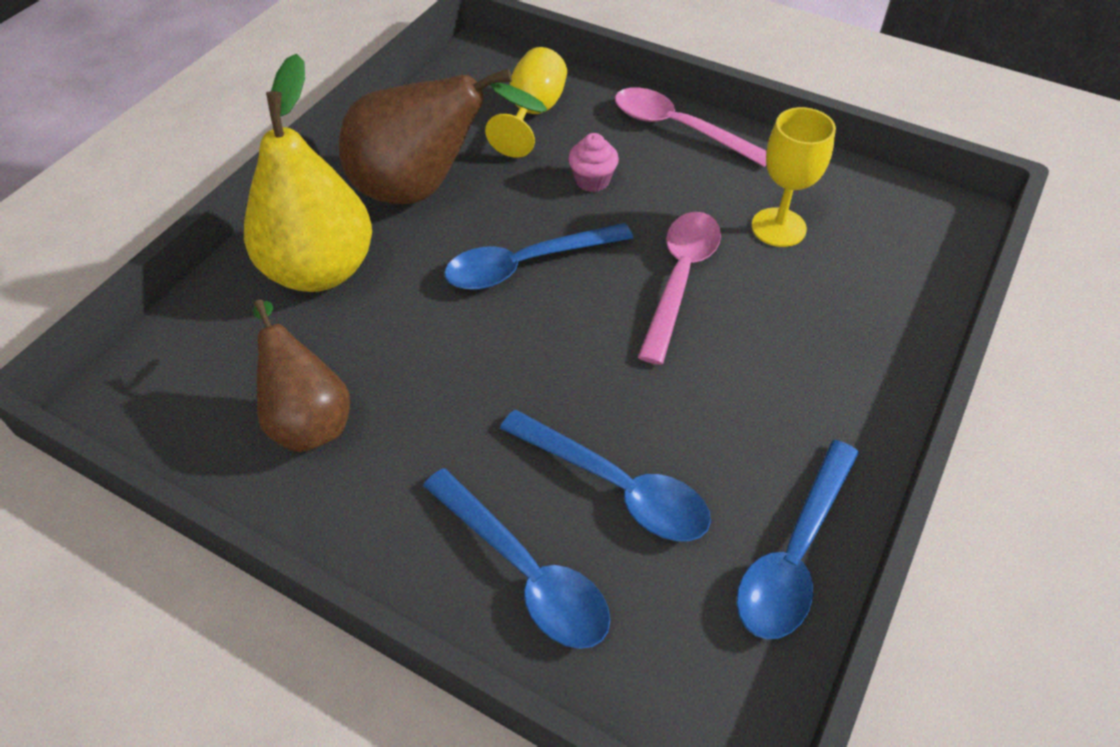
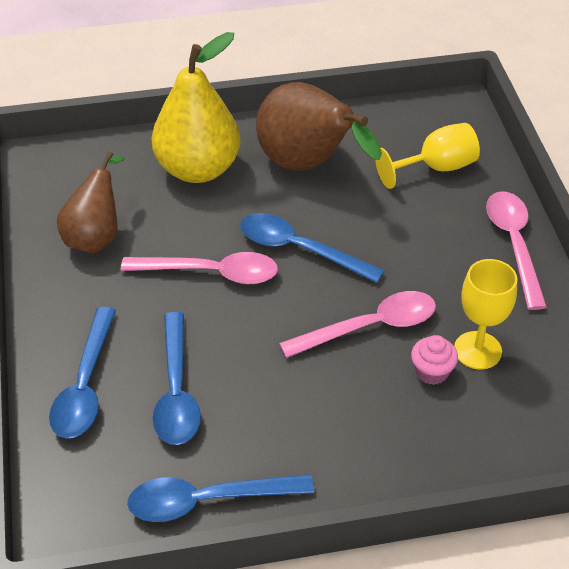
camera: 50 degrees right, 5 degrees down
pink cupcake [568,133,619,192] -> pink cupcake moved to [411,335,458,385]
none -> pink spoon [121,252,278,284]

